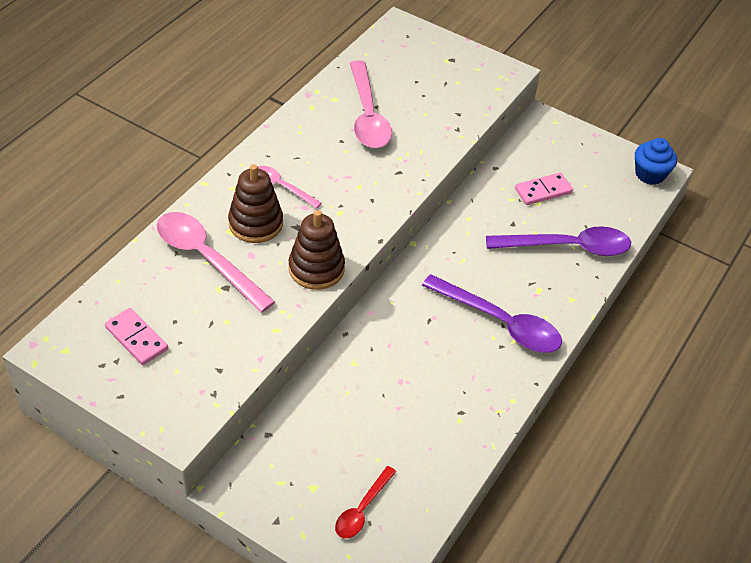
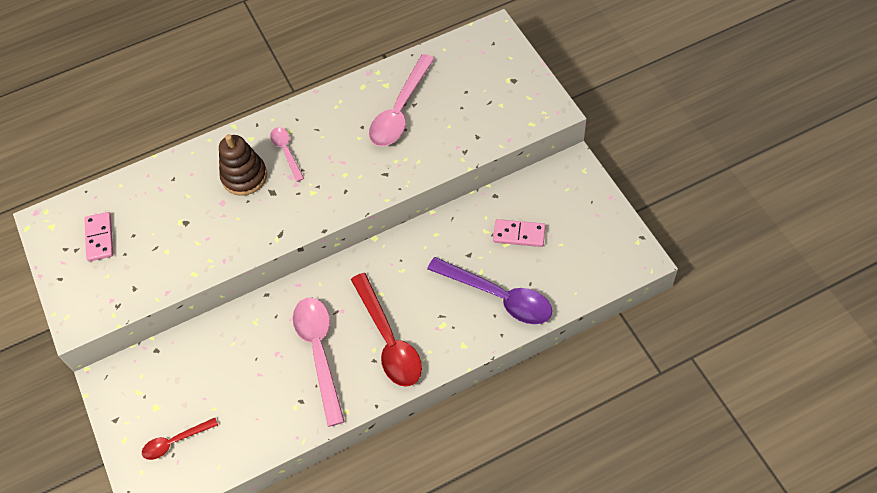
camera: 40 degrees right, 10 degrees up
pink spoon [157,212,275,313] -> pink spoon moved to [293,298,345,427]
brown stacking toy [289,210,345,290] -> none
purple spoon [422,274,562,353] -> red spoon [351,273,422,387]
blue cupcake [635,138,677,185] -> none

